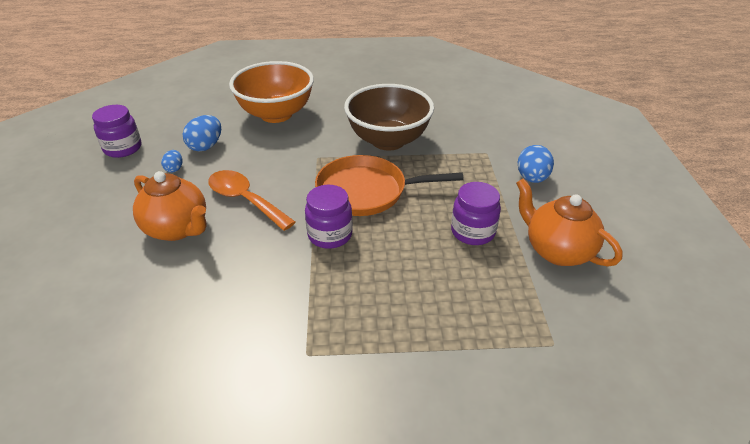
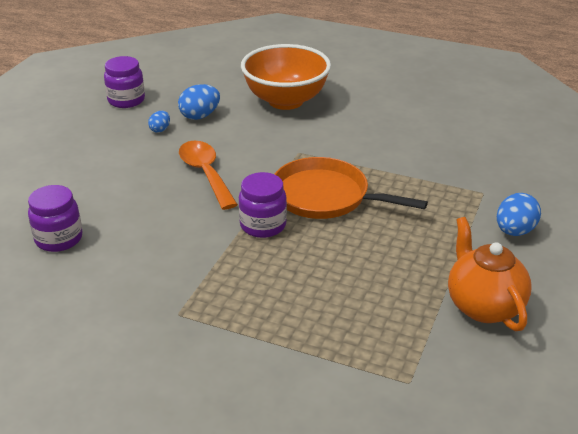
camera: 25 degrees right, 5 degrees down
orange teapot [133,171,206,241] -> none
brown bowl [344,84,434,151] -> none
purple jar [451,182,501,245] -> purple jar moved to [28,185,82,252]

